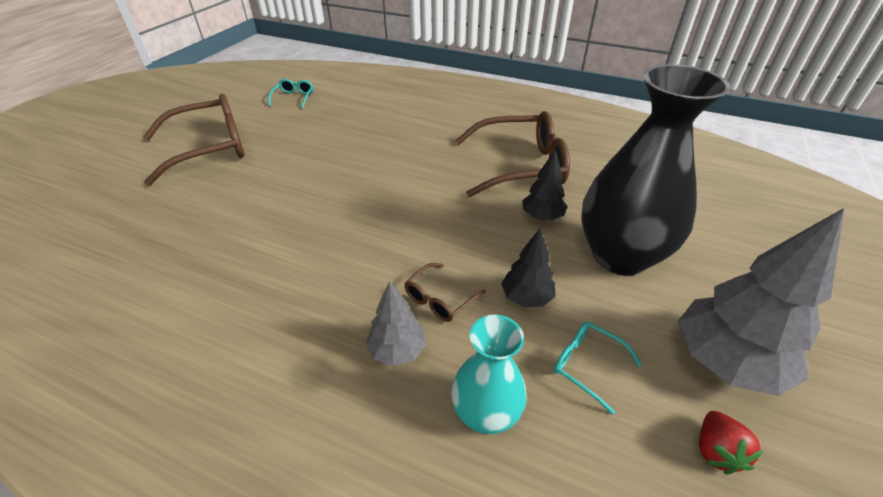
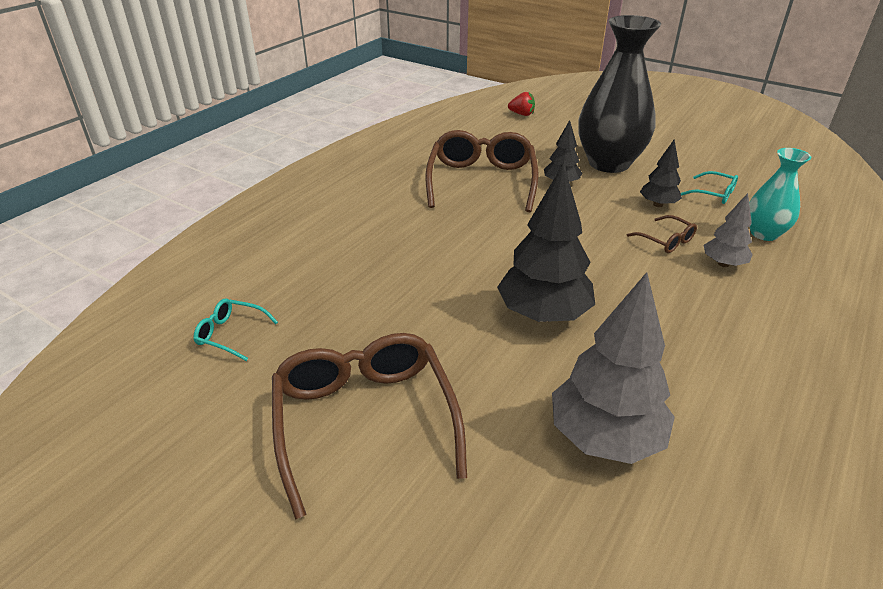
camera: 80 degrees left, 5 degrees down
turquoise glasses [553,322,642,415] -> turquoise glasses turned 105 degrees counterclockwise [681,171,738,204]
grey tree [678,208,844,396] -> grey tree moved to [552,272,675,464]
red strawberry [699,411,764,474] -> red strawberry moved to [508,92,535,116]
none -> black tree [497,162,595,322]

